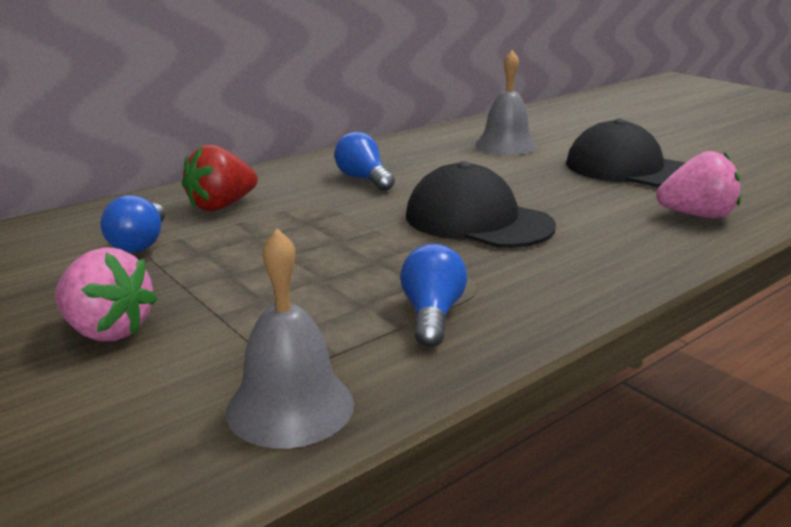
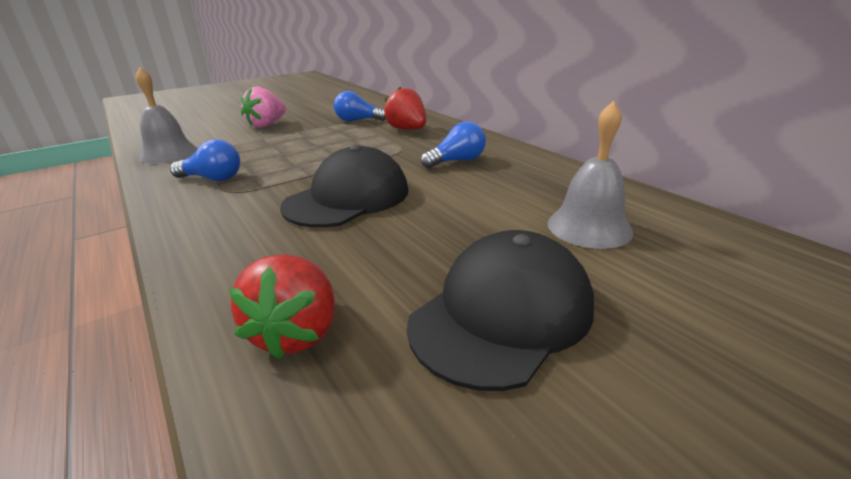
camera: 95 degrees right, 5 degrees up
pink strawberry [656,151,741,218] -> red strawberry [229,254,335,359]

